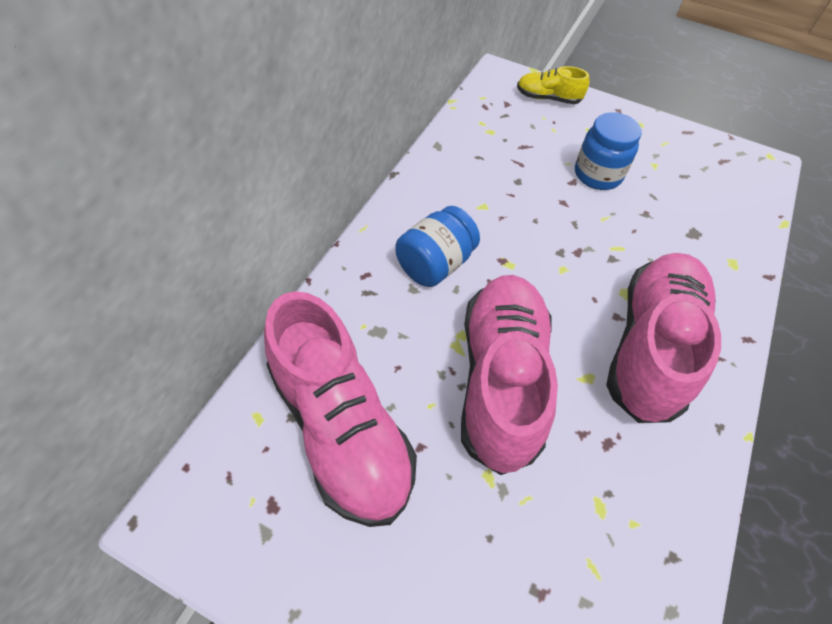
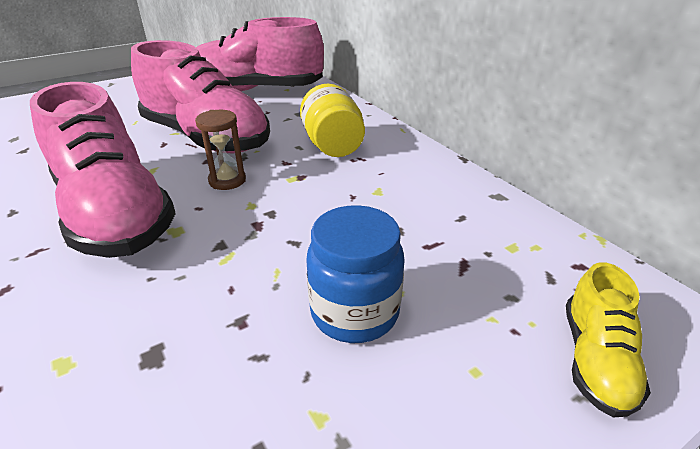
camera: 125 degrees right, 20 degrees down
blue jar [395,206,480,287] -> yellow jar [300,84,365,157]
yellow shoe [517,66,589,104] -> yellow shoe turned 150 degrees clockwise [566,262,651,417]
none -> brown hourglass [195,110,246,190]

